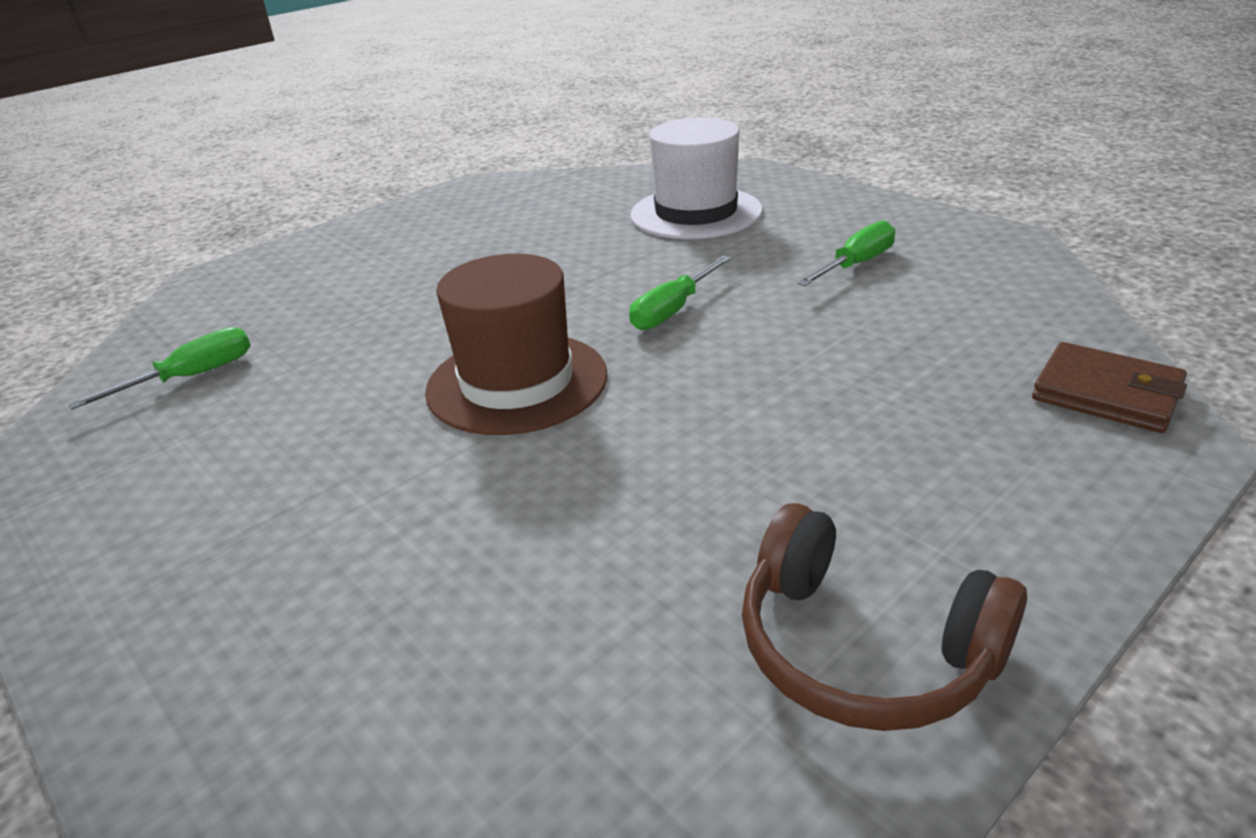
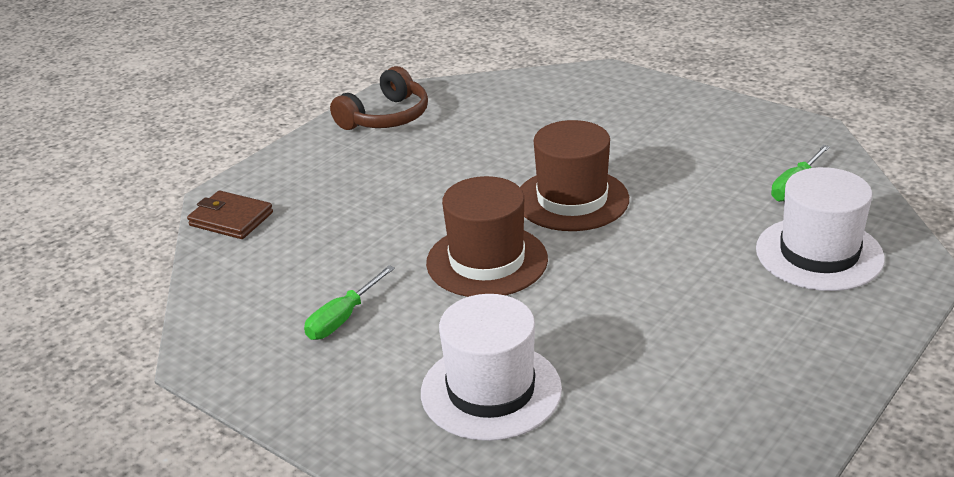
camera: 170 degrees right, 0 degrees up
green screwdriver [629,255,731,330] -> brown hat [426,176,548,297]
brown headphones [742,503,1027,731] -> brown headphones turned 105 degrees clockwise [330,66,428,130]
none -> white hat [756,167,885,291]

